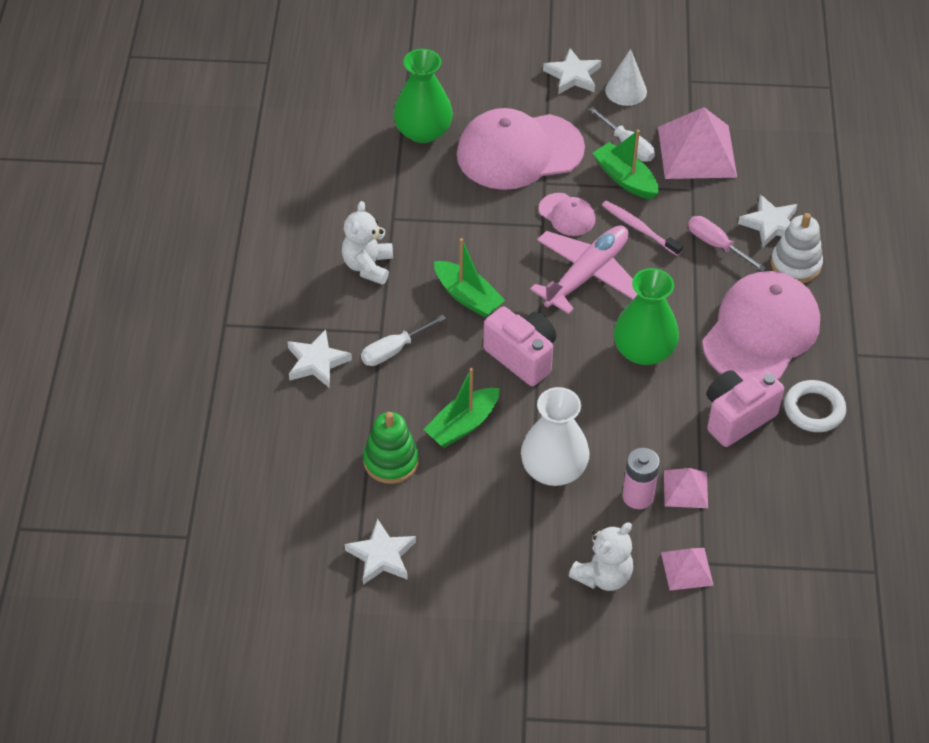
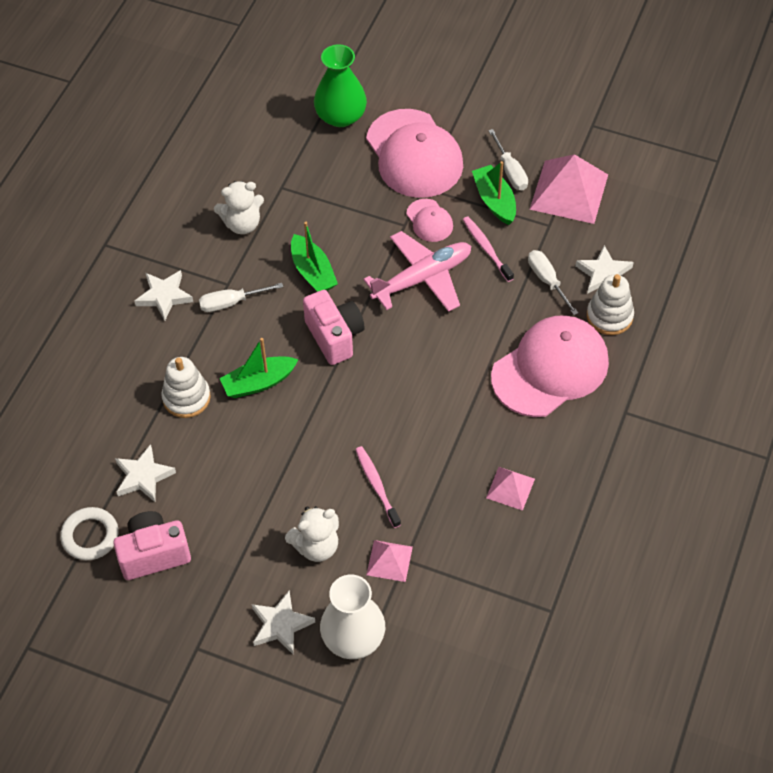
camera: 20 degrees right, 5 degrees up
white teddy bear [342,201,393,285] -> white teddy bear turned 135 degrees counterclockwise [214,181,264,234]
green stacking toy [363,412,419,484] -> white stacking toy [161,357,211,418]
pink cap [457,108,585,190] -> pink cap turned 120 degrees counterclockwise [366,109,463,198]
white vase [521,387,590,486] -> white vase moved to [320,574,385,659]
white star [543,48,601,94] -> white star moved to [252,591,315,654]
white cone [605,49,647,106] -> none
green vase [614,268,679,365] -> none
pink battery [622,448,660,509] -> pink toothbrush [355,446,401,528]
pink pyramid [664,468,708,508] -> pink pyramid moved to [486,467,535,511]
pink screwdriver [688,216,766,272] -> white screwdriver [528,250,578,315]
pink camera [707,370,784,447] -> pink camera moved to [113,511,191,580]
white ring [784,380,846,432] -> white ring moved to [60,507,119,560]

